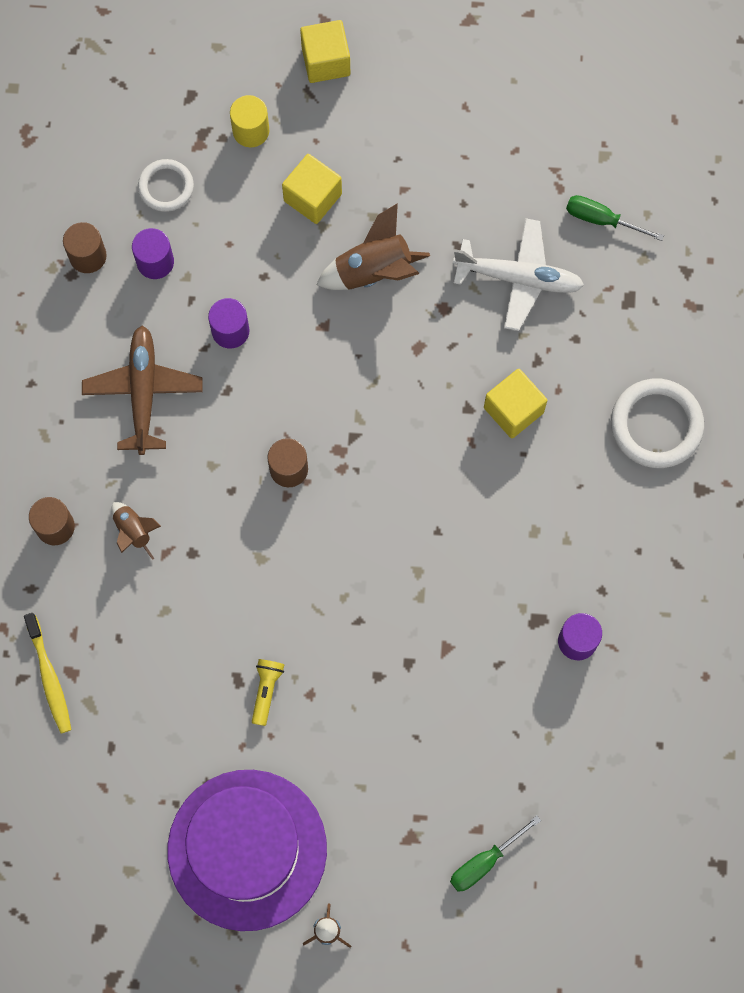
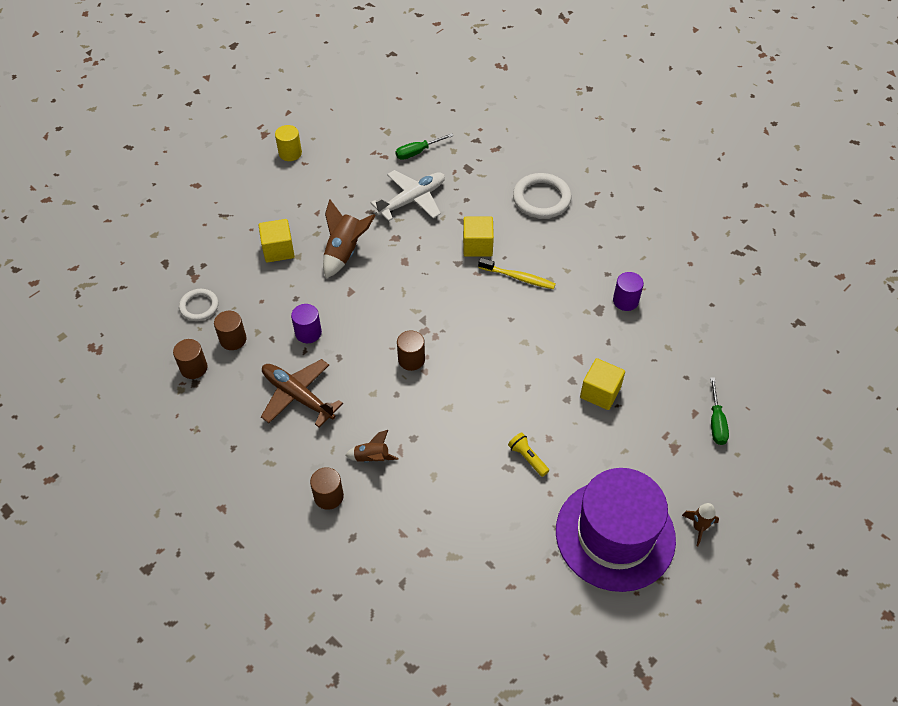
camera: 50 degrees left, 20 degrees down
yellow toothbrush [24,613,71,733] -> yellow toothbrush moved to [478,258,556,289]
purple cylinder [132,228,174,279] -> brown cylinder [214,311,247,350]
yellow cylinder [230,95,269,147] -> yellow cylinder moved to [275,125,302,161]
yellow cube [300,20,350,83] -> yellow cube moved to [580,358,625,410]

